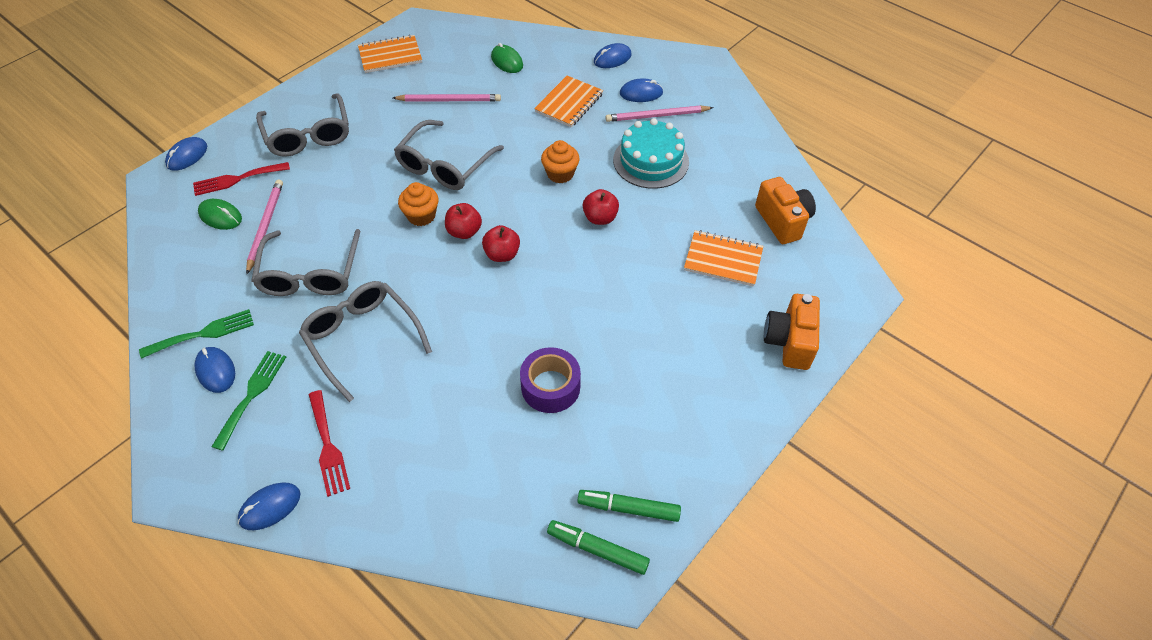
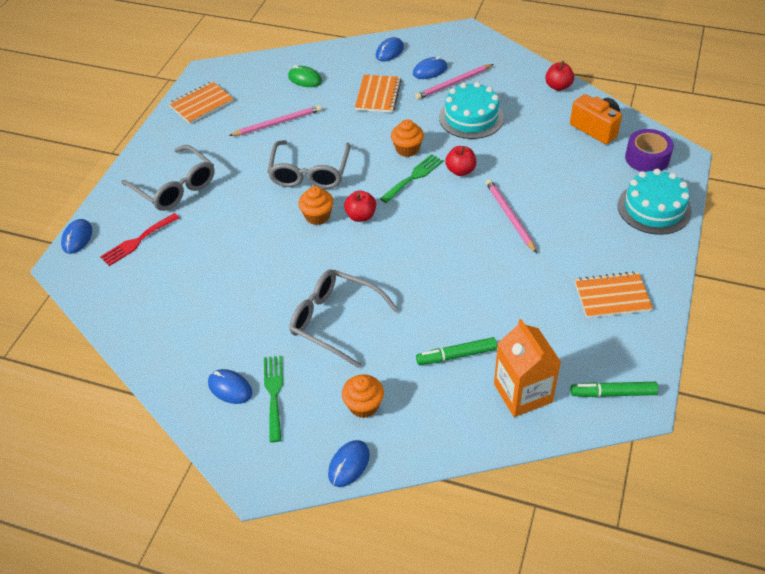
camera: 20 degrees left, 5 degrees down
green fork [139,309,254,359] -> green fork moved to [380,154,443,203]
green mouse [198,199,242,230] -> none
pink pencil [246,179,283,274] -> pink pencil moved to [486,179,537,253]
grey glasses [251,229,361,296] -> none
red fork [309,390,350,497] -> orange cupcake [342,374,384,418]
red apple [482,225,520,262] -> red apple moved to [545,61,574,91]
purple tape [520,347,581,413] -> purple tape moved to [625,129,674,172]
green marker [577,490,681,522] -> green marker moved to [416,337,497,365]
orange notebook [684,230,763,287] -> orange notebook moved to [575,271,653,318]
orange camera [764,294,820,370] -> turquoise cake [618,169,692,235]
none -> orange carton [494,319,561,417]

